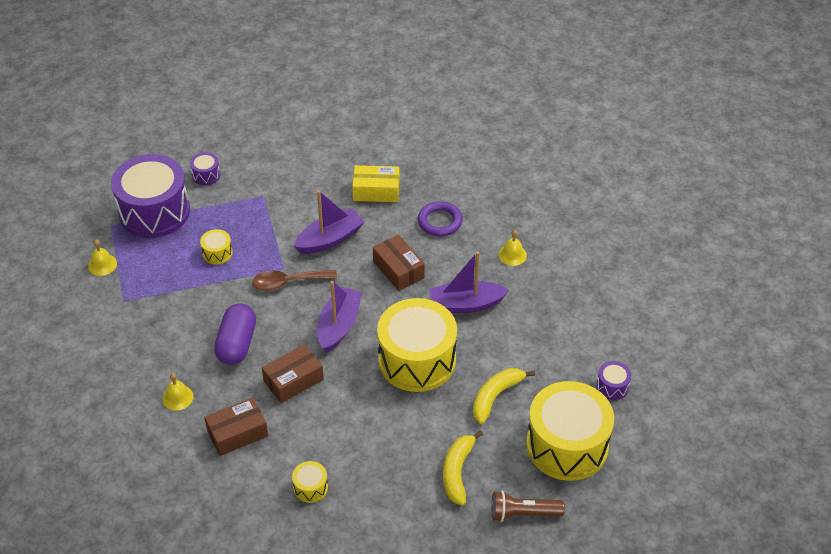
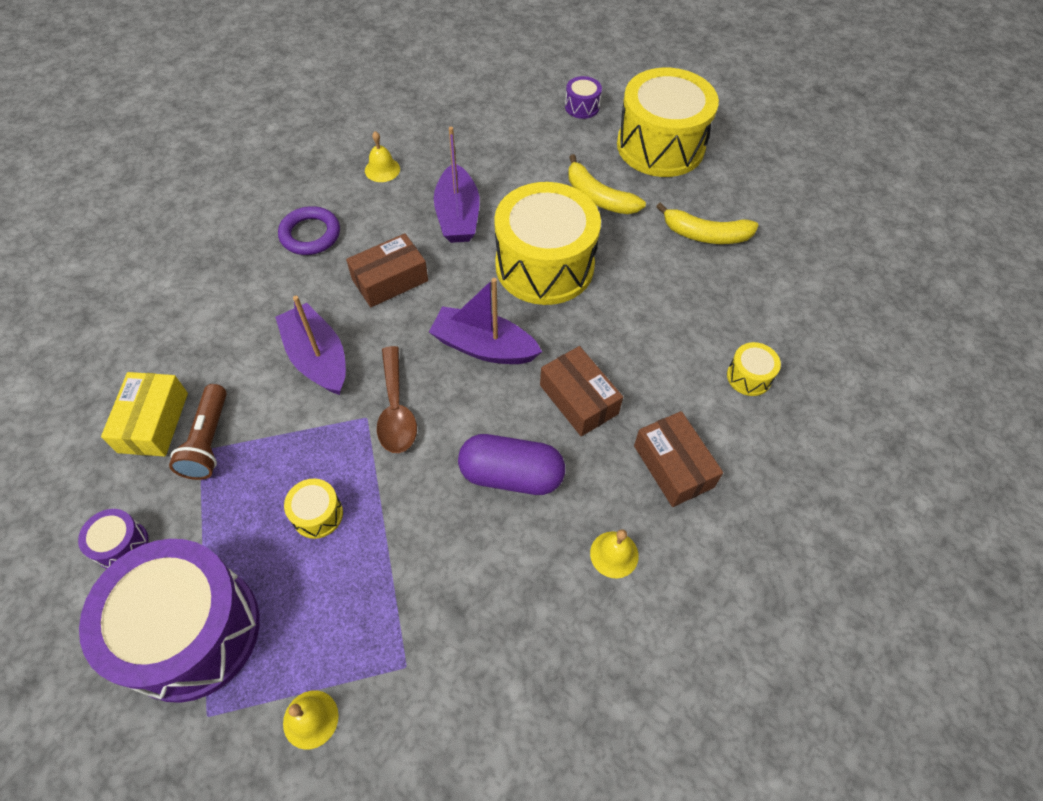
camera: 90 degrees left, 10 degrees up
yellow box [352,165,400,202] -> yellow box moved to [101,372,188,456]
brown flashlight [491,491,565,522] -> brown flashlight moved to [169,384,227,480]

